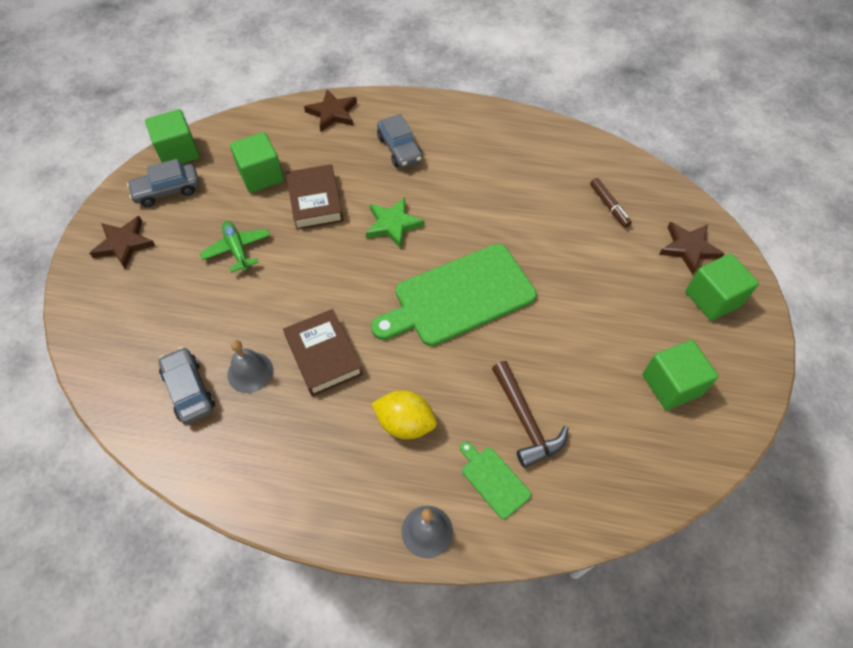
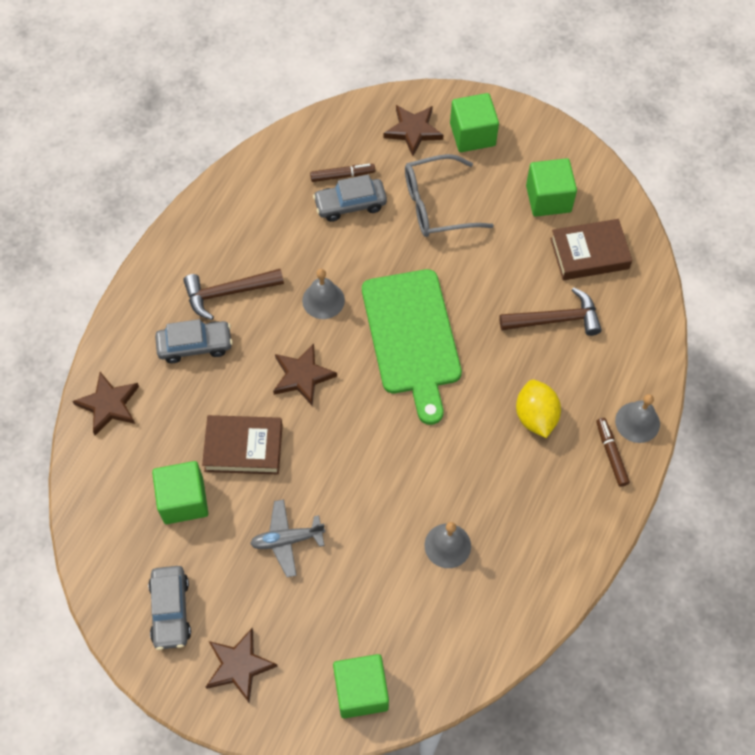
camera: 75 degrees left, 5 degrees up
green cube [145,109,200,164] -> green cube moved to [333,654,389,718]
grey car [159,347,215,425] -> grey car moved to [313,174,387,222]
green plane [200,221,270,273] -> grey plane [250,499,325,577]
brown book [283,309,363,396] -> brown book moved to [550,219,632,280]
green star [366,197,425,249] -> brown star [273,343,337,406]
yellow lemon [371,390,437,439] -> yellow lemon turned 45 degrees counterclockwise [516,380,561,438]
green cutting board [460,441,531,519] -> none
none -> brown hammer [183,269,284,320]
none -> grey bell [302,269,345,319]
none -> grey glasses [405,154,494,237]
none -> brown marker [596,418,630,487]

